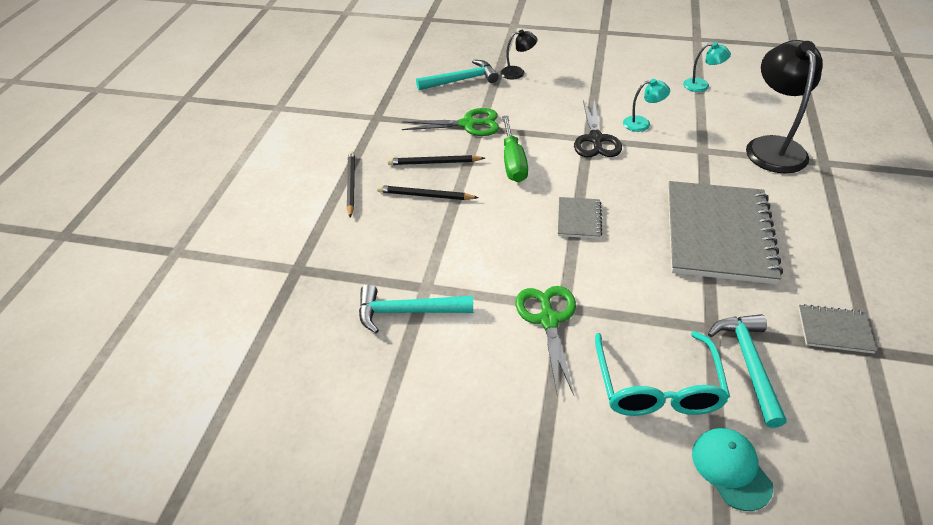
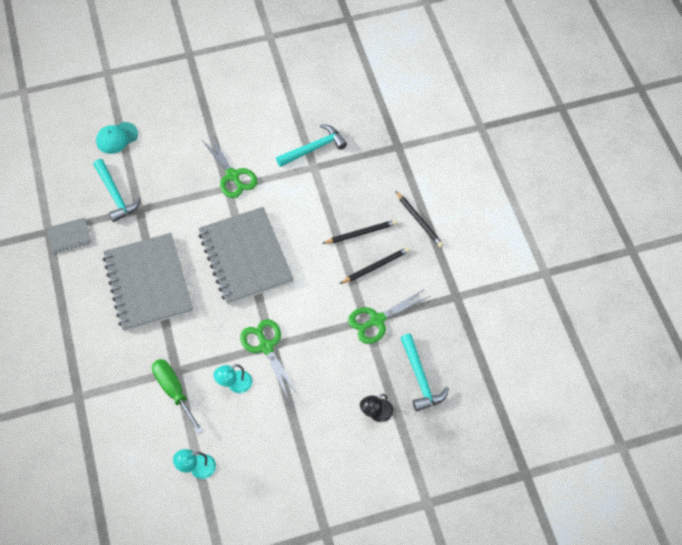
camera: 150 degrees right, 15 degrees up
turquoise hammer [416,60,499,90] -> turquoise hammer turned 60 degrees counterclockwise [401,334,449,412]
green screwdriver [502,116,528,182] -> green screwdriver moved to [152,359,203,434]
grey notebook [558,197,602,239] -> grey notebook [198,207,294,305], size x2.27
black scissors [574,99,622,157] -> green scissors [240,319,298,398]
turquoise glasses [595,331,730,416] -> none
turquoise cap [692,428,773,511] -> turquoise cap turned 105 degrees clockwise [96,122,138,154]
black lamp [746,40,823,174] -> none

